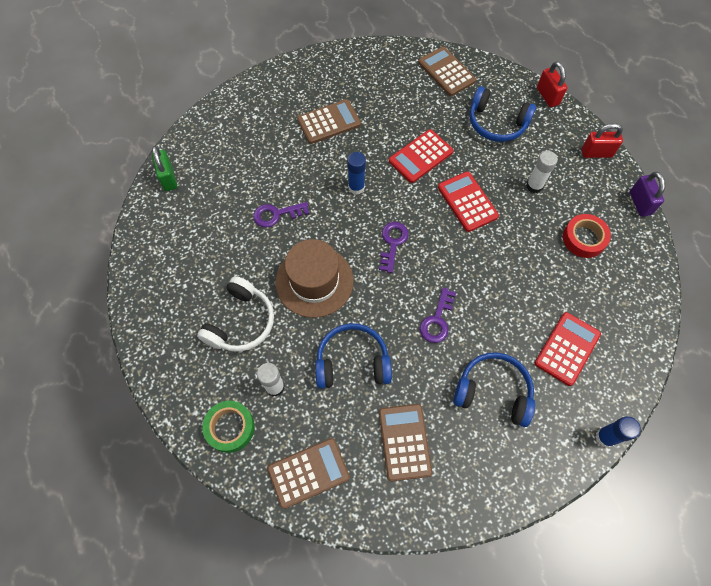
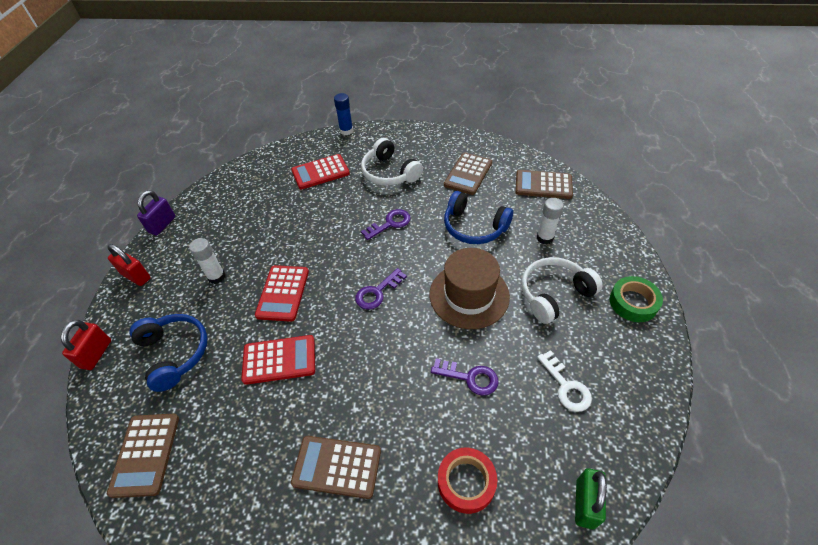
camera: 145 degrees left, 15 degrees down
green tape [202,401,255,453] -> green tape moved to [609,276,663,322]
blue glue stick [347,152,366,195] -> none
blue headphones [453,352,535,427] -> white headphones [361,138,423,186]
red tape [563,214,611,258] -> red tape moved to [438,448,497,514]
none -> white key [537,350,592,412]

